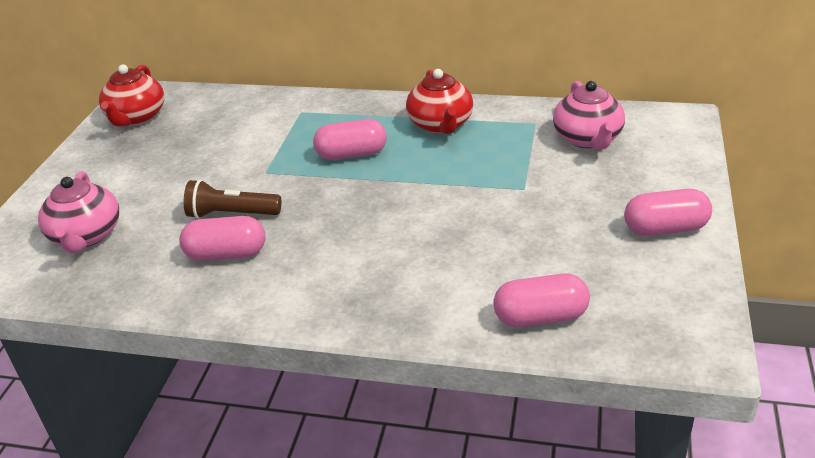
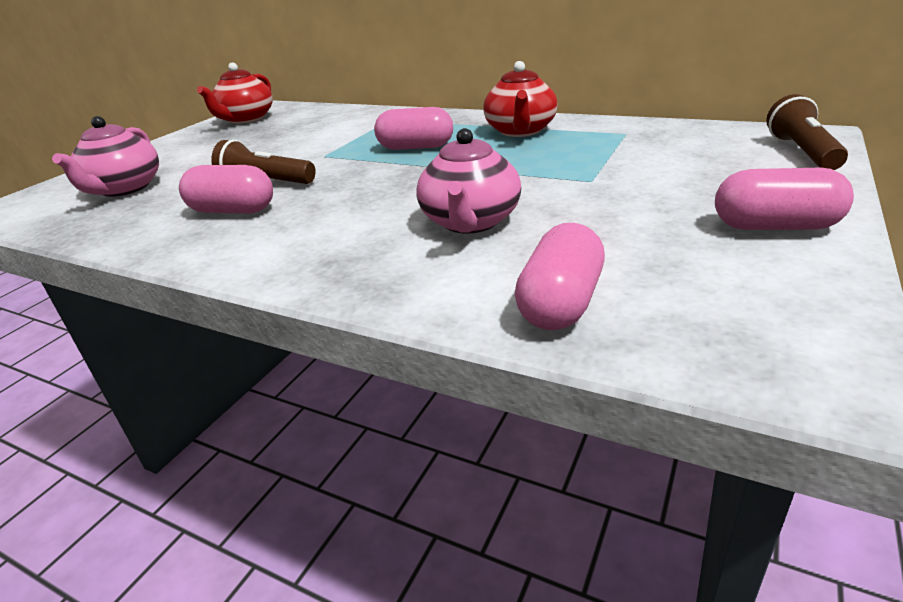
camera: 15 degrees right, 5 degrees down
pink capsule [493,273,590,327] -> pink capsule turned 75 degrees counterclockwise [515,223,605,330]
pink teapot [553,81,625,150] -> pink teapot moved to [416,128,521,234]
none -> brown flashlight [766,94,848,170]

